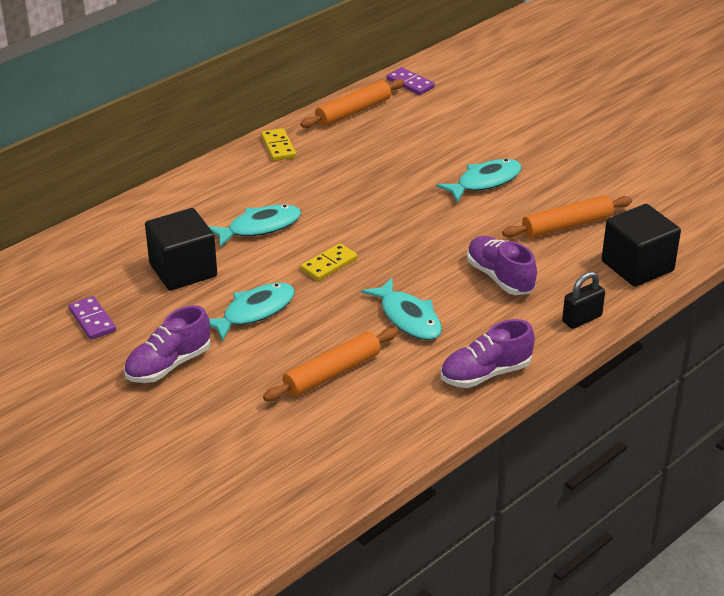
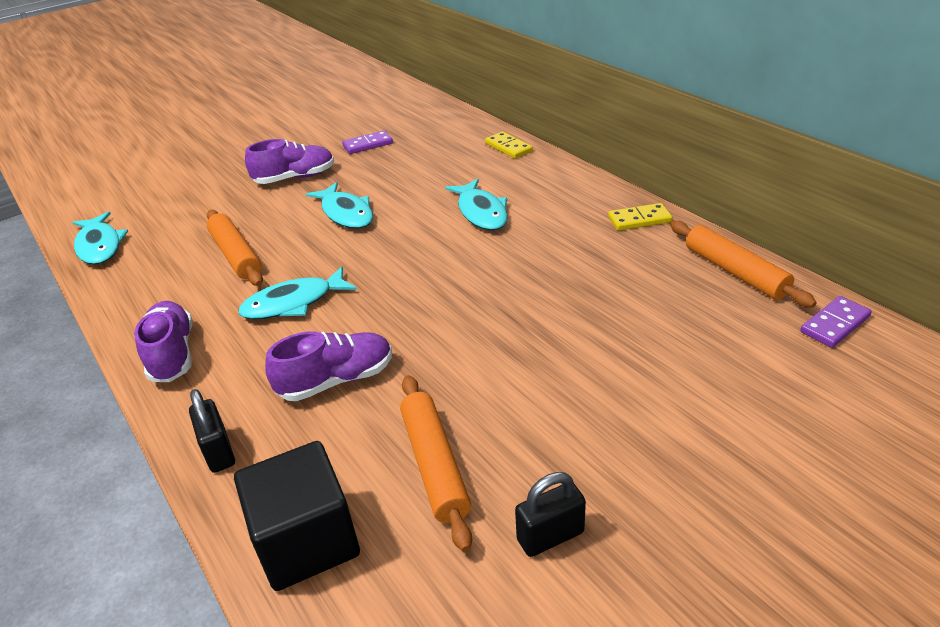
camera: 100 degrees right, 0 degrees up
purple shoe [124,305,211,383] -> purple shoe turned 105 degrees clockwise [245,139,334,184]
black cube [145,208,217,291] -> none
yellow domino [301,243,358,281] -> yellow domino moved to [485,132,533,159]
turquoise fish [436,159,522,202] -> turquoise fish moved to [73,211,128,265]
none -> black padlock [515,472,586,557]

